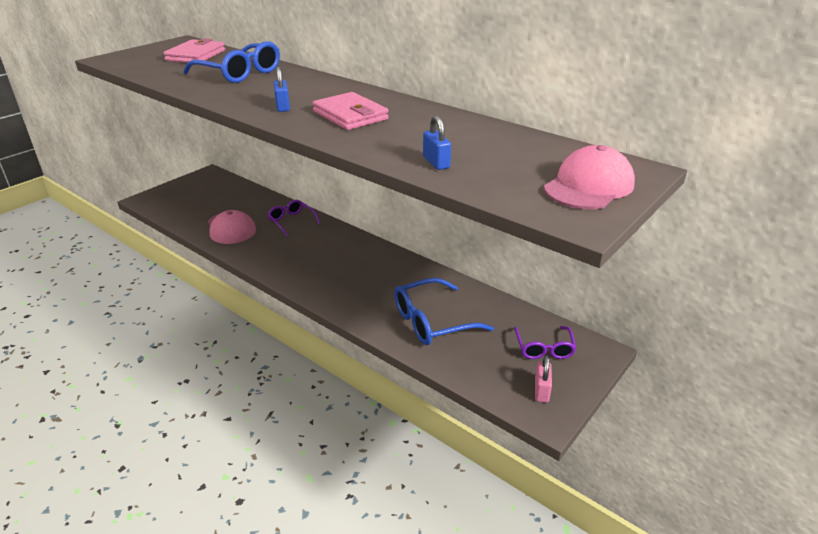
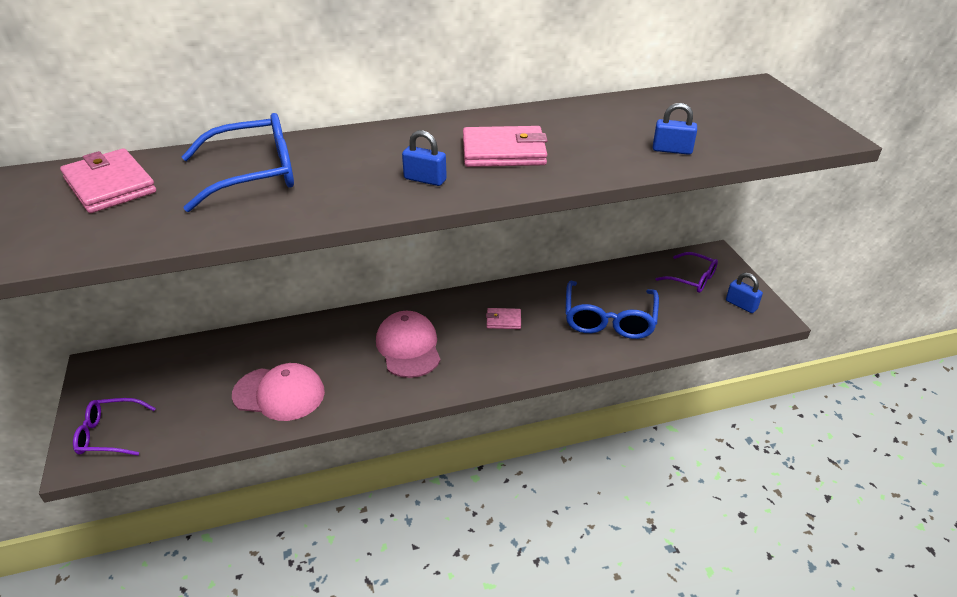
camera: 55 degrees left, 5 degrees up
purple glasses [268,200,320,236] -> purple glasses moved to [73,398,156,456]
pink padlock [535,355,552,403] -> blue padlock [726,273,763,313]
pink cap [544,145,635,209] -> pink cap moved to [376,311,441,378]
none -> pink wallet [486,308,521,329]

